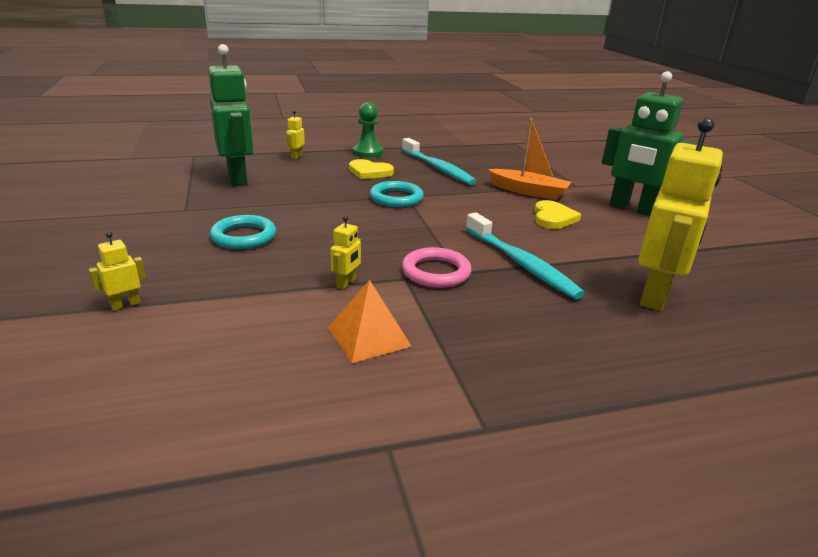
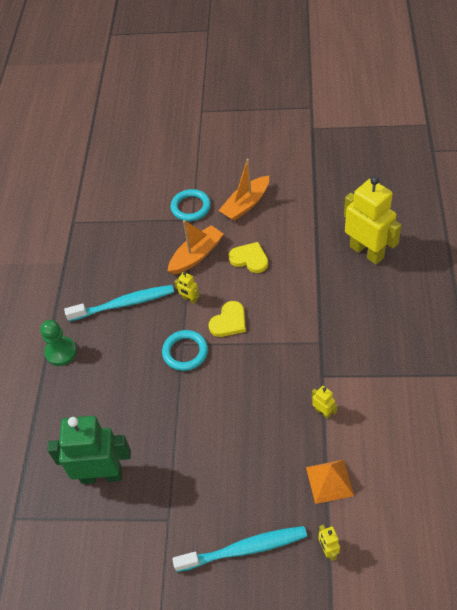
camera: 65 degrees left, 25 degrees up
turquoise ring [210,215,276,249] -> turquoise ring moved to [171,189,211,221]
yellow robot [286,110,305,160] -> yellow robot moved to [175,272,199,304]
orange pyramid [328,280,412,363] -> orange pyramid moved to [306,460,354,504]
yellow heart [349,159,394,179] -> yellow heart moved to [209,301,246,337]
pink ring [402,247,472,288] -> none
turquoise toothbrush [466,212,585,300] -> turquoise toothbrush moved to [172,526,307,572]
green robot [602,71,694,216] -> orange boat [218,159,269,221]

